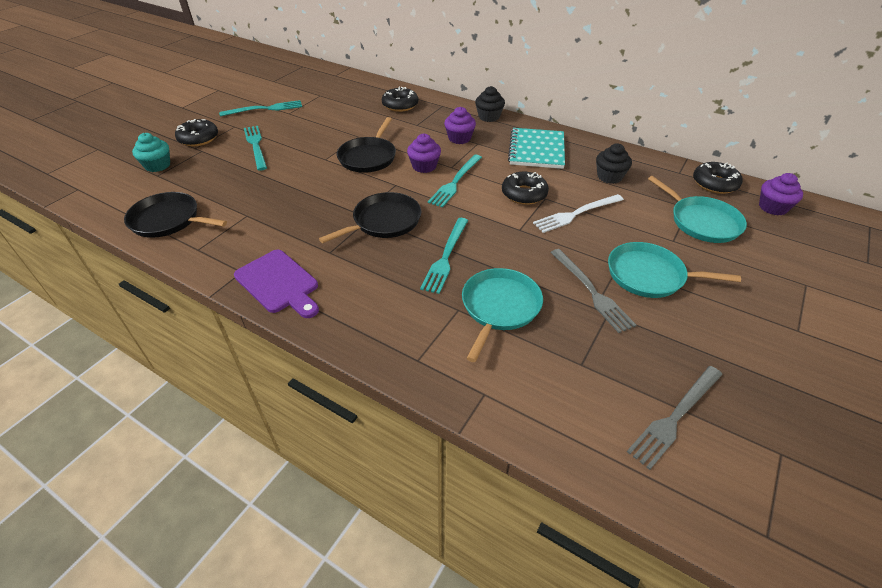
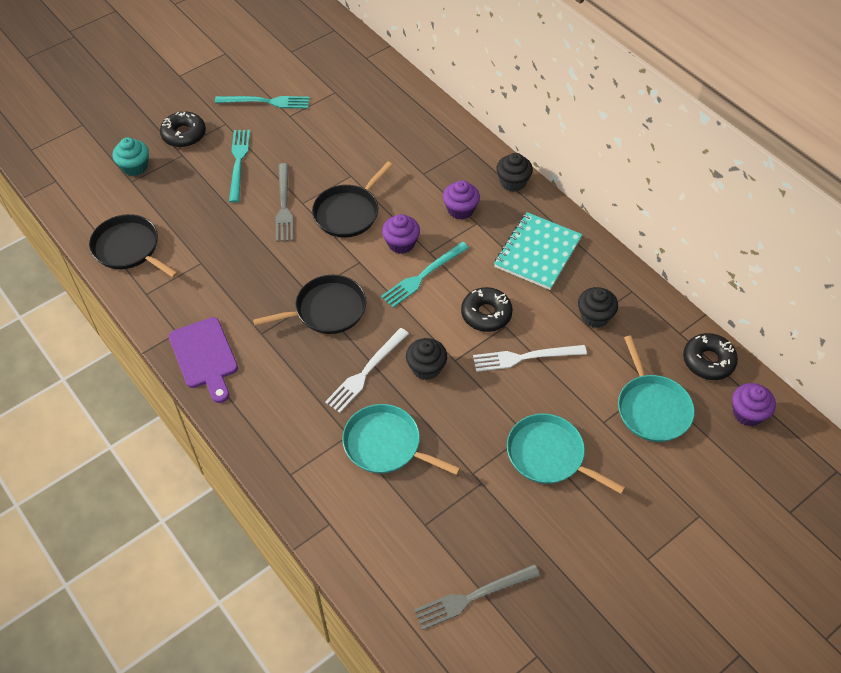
camera: 20 degrees right, 10 degrees up
black donut [382,87,418,112] -> none
turquoise fork [420,218,468,294] -> white fork [325,328,409,413]
turquoise pan [462,268,543,362] -> turquoise pan turned 105 degrees counterclockwise [342,404,460,475]
grey fork [550,249,636,333] -> grey fork moved to [276,163,293,242]
none -> black cupcake [406,338,447,380]

